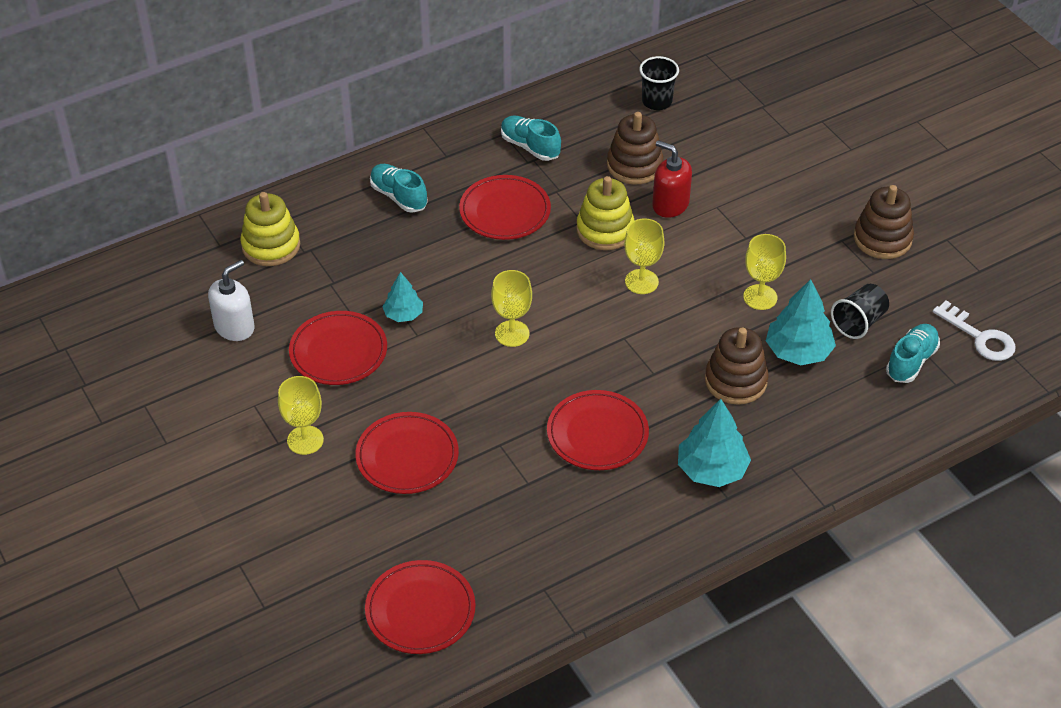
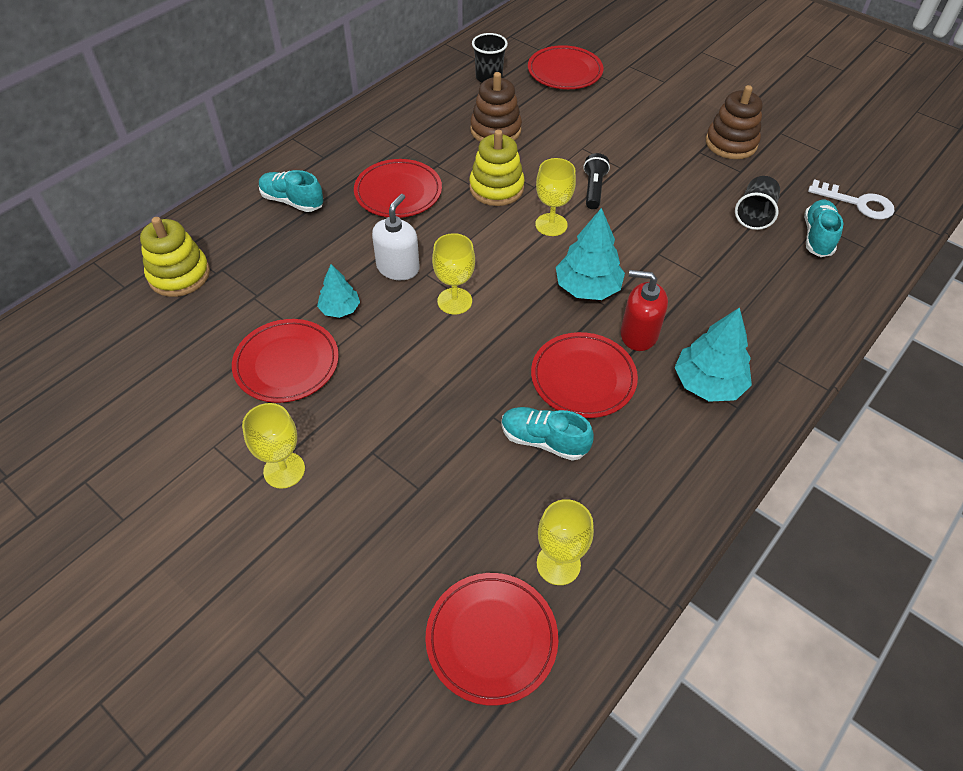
camera: 20 degrees left, 5 degrees up
white soap dispenser [208,260,255,341] -> white soap dispenser moved to [372,194,420,280]
red plate [355,412,459,494] -> red plate moved to [528,45,603,89]
turquoise shoe [501,116,561,161] -> turquoise shoe moved to [501,407,594,461]
red soap dispenser [652,140,692,218] -> red soap dispenser moved to [621,270,668,351]
brown stacking toy [705,327,769,405] -> none
yellow goblet [743,234,786,310] -> yellow goblet moved to [537,499,594,585]
turquoise tree [766,279,836,365] -> turquoise tree moved to [556,208,625,300]
none -> black flashlight [583,153,610,209]

